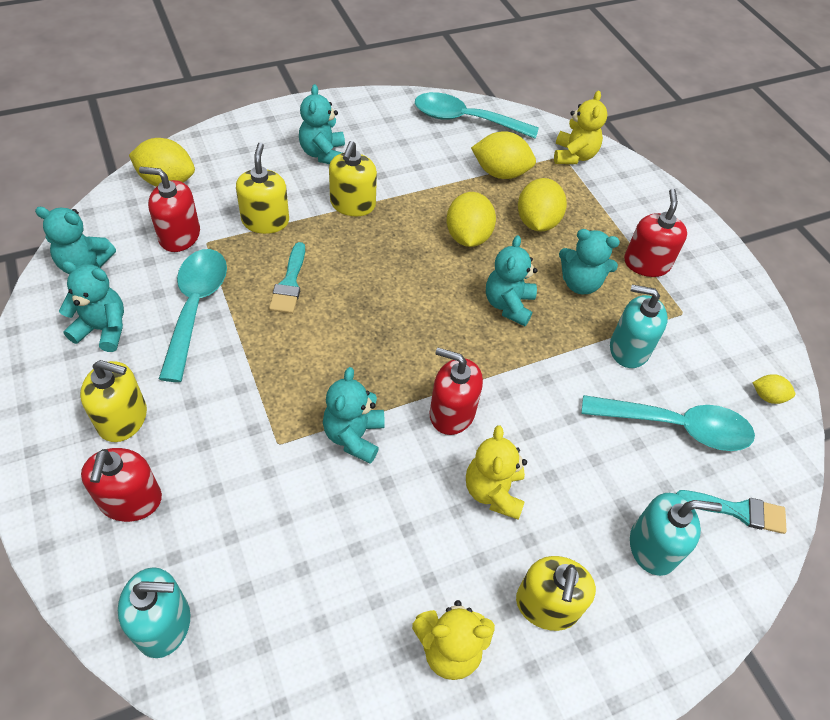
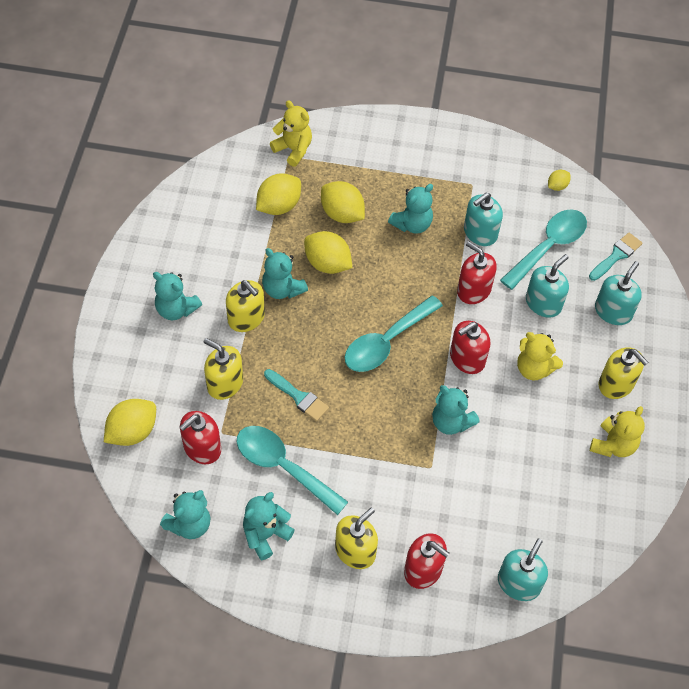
camera: 55 degrees left, 5 degrees up
turquoise spoon [415,92,539,138] -> turquoise spoon moved to [344,295,443,372]
turquoise teddy bear [486,235,537,326] -> turquoise teddy bear moved to [262,248,308,299]
red soap dispenser [624,189,687,277] -> red soap dispenser moved to [457,241,497,304]
none -> turquoise soap dispenser [526,254,569,318]

